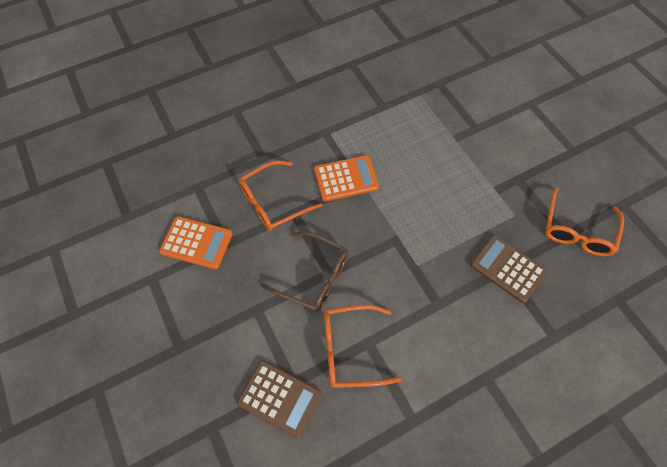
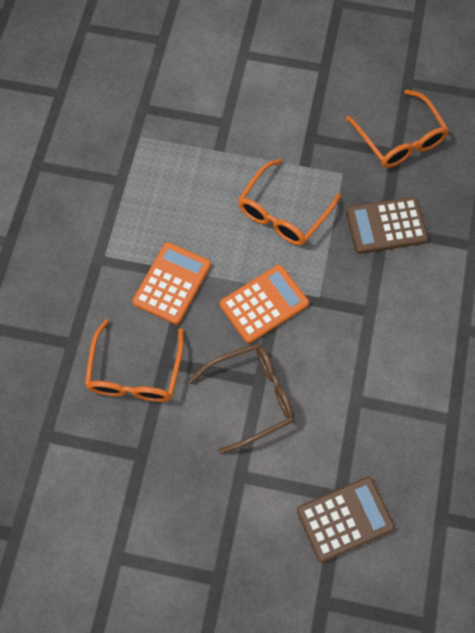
camera: 50 degrees left, 5 degrees up
orange calculator [159,216,233,269] -> orange calculator moved to [220,265,309,343]
orange glasses [324,305,402,388] -> orange glasses moved to [238,159,341,246]

